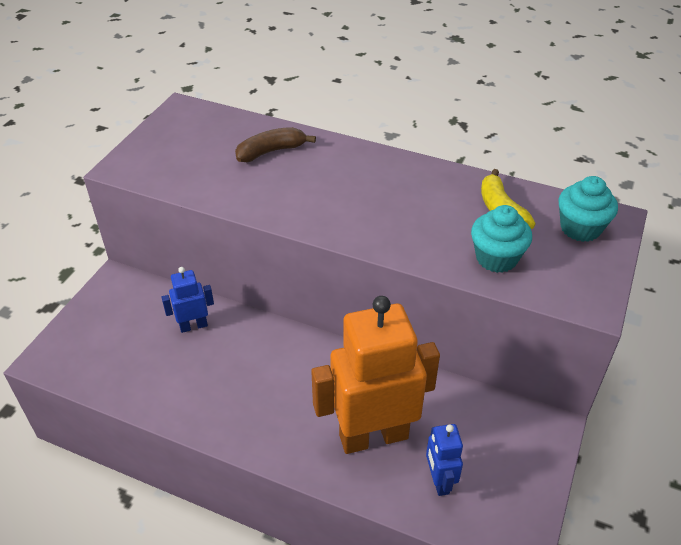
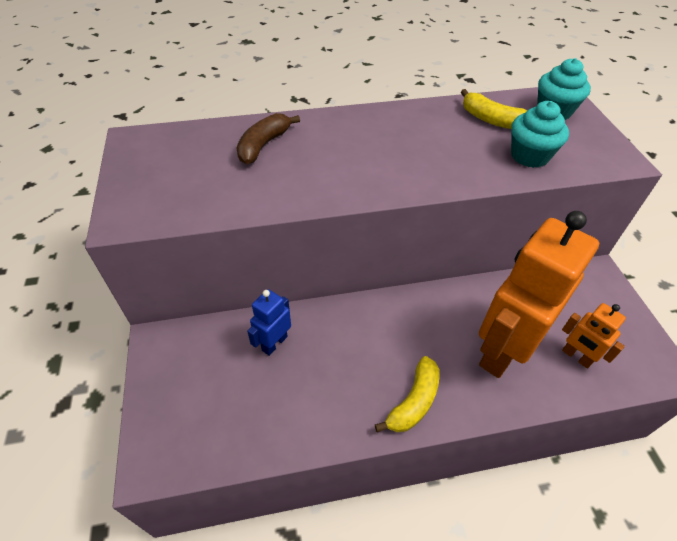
camera: 35 degrees left, 5 degrees up
blue robot [426,424,463,496] -> orange robot [562,303,626,368]
none -> yellow banana [375,356,439,433]

